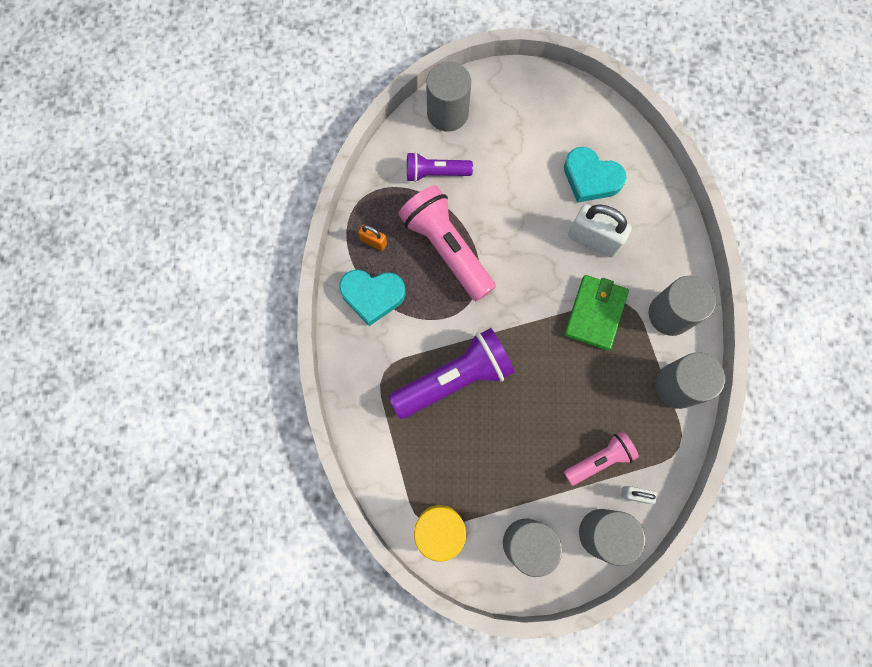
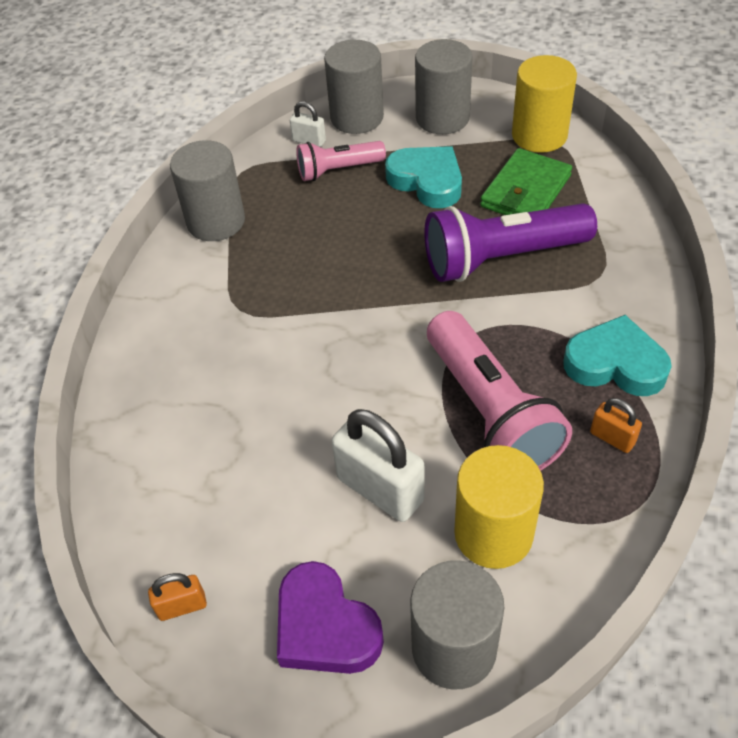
camera: 165 degrees left, 25 degrees down
purple flashlight [407,152,473,182] -> yellow cylinder [454,445,544,569]
turquoise heart [564,147,626,203] -> turquoise heart moved to [385,146,462,208]
green wallet [564,275,629,351] -> green wallet moved to [480,148,572,215]
white padlock [568,204,632,258] -> white padlock moved to [332,409,424,522]
grey cylinder [649,276,716,336] -> none
none -> orange padlock [148,573,207,621]
none -> purple heart [277,561,384,674]

